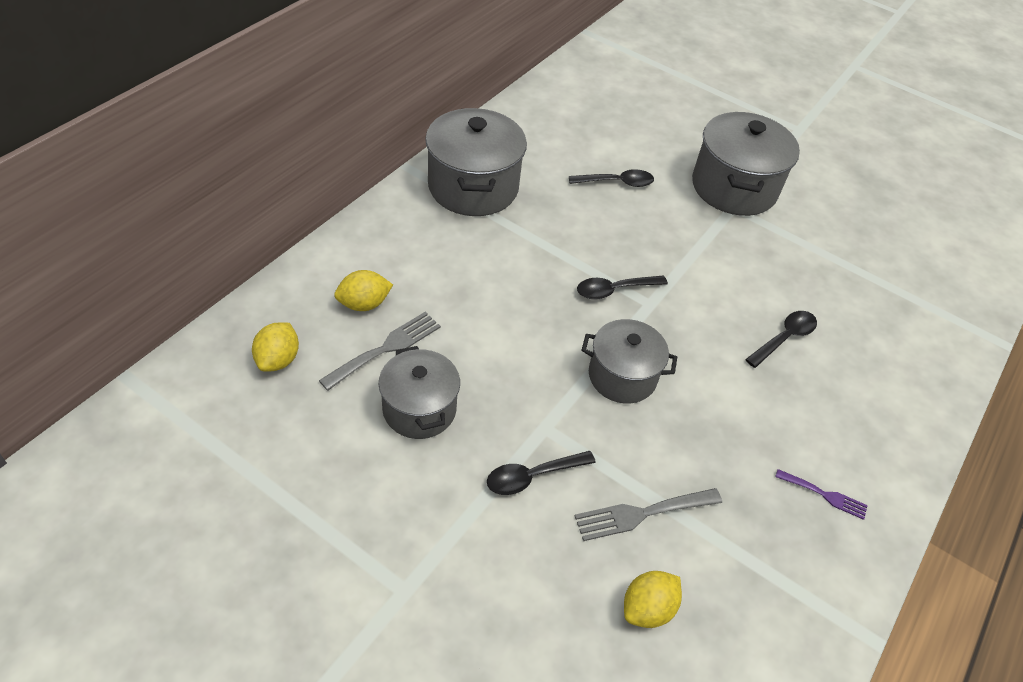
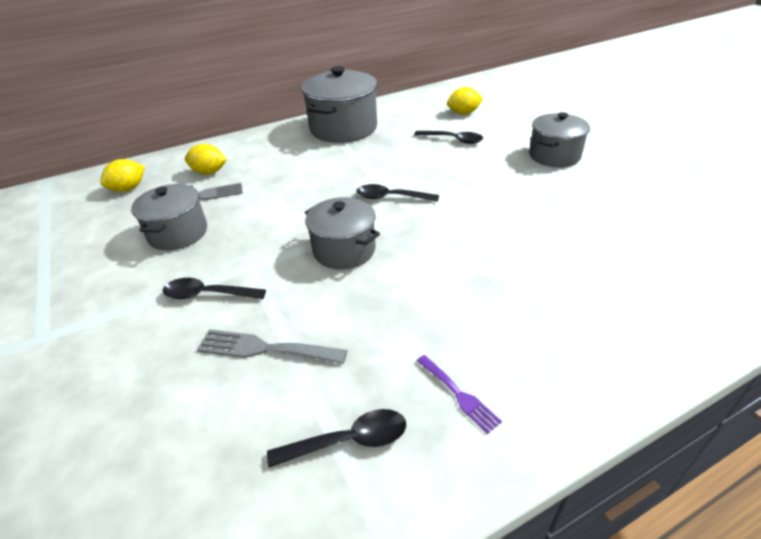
camera: 35 degrees right, 10 degrees down
yellow lemon [624,571,682,628] -> yellow lemon moved to [447,87,483,115]
grey pot [692,112,800,216] -> grey pot [529,112,590,167], size x0.65
black spoon [745,311,817,368] -> black spoon moved to [267,409,406,467]

